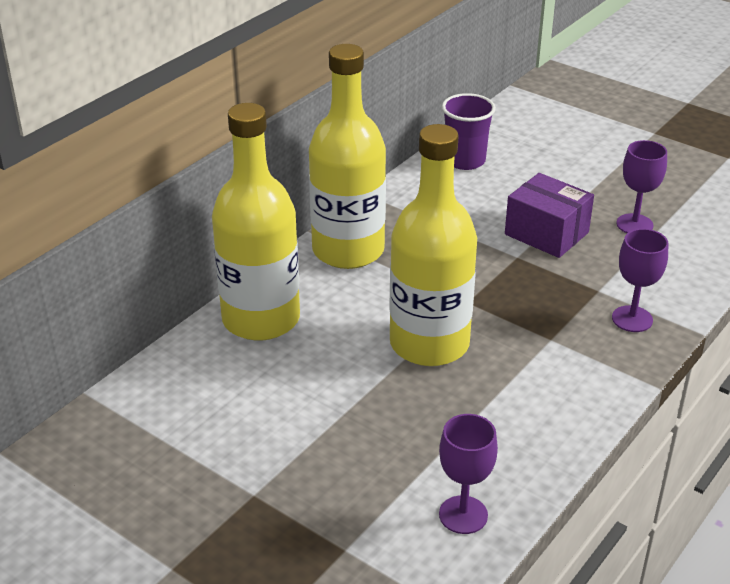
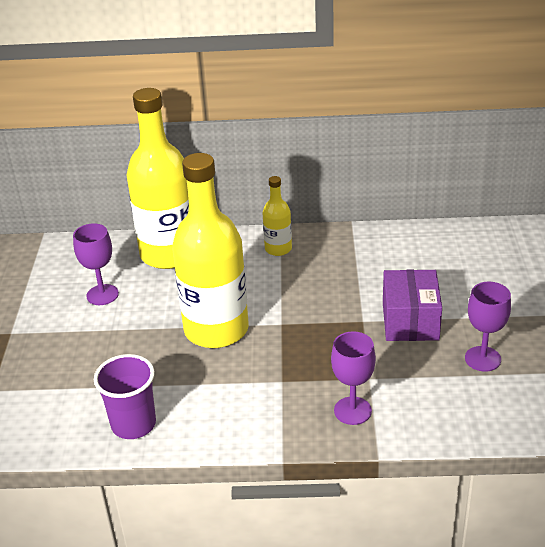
camera: 55 degrees right, 0 degrees up
yellow bottle [309,44,386,269] -> yellow bottle [262,176,292,256], size x0.46
purple goblet [439,414,498,534] -> purple goblet moved to [73,223,119,305]
purple cup [442,93,496,170] -> purple cup moved to [94,354,156,439]

